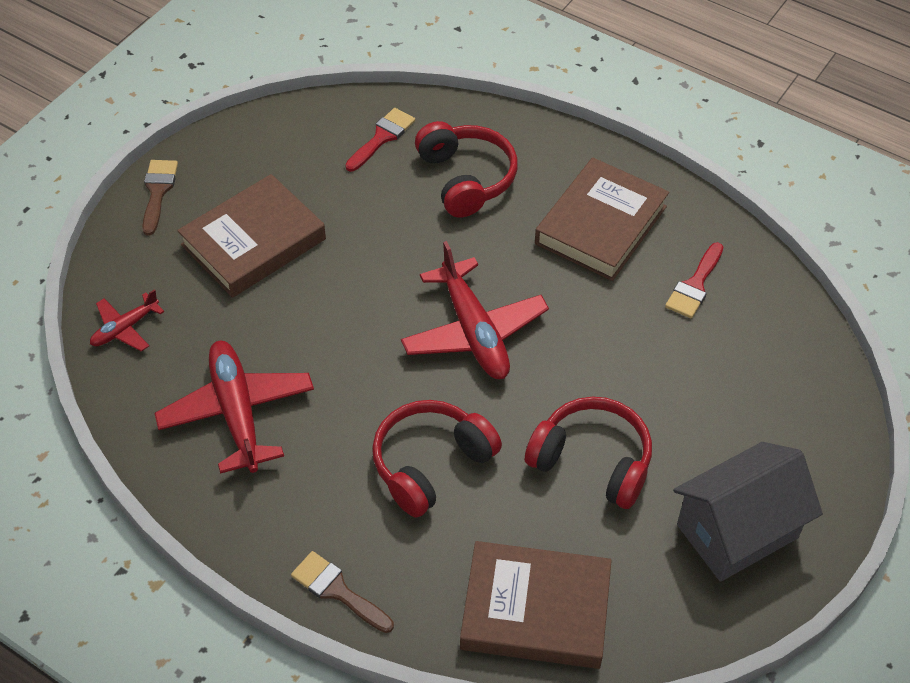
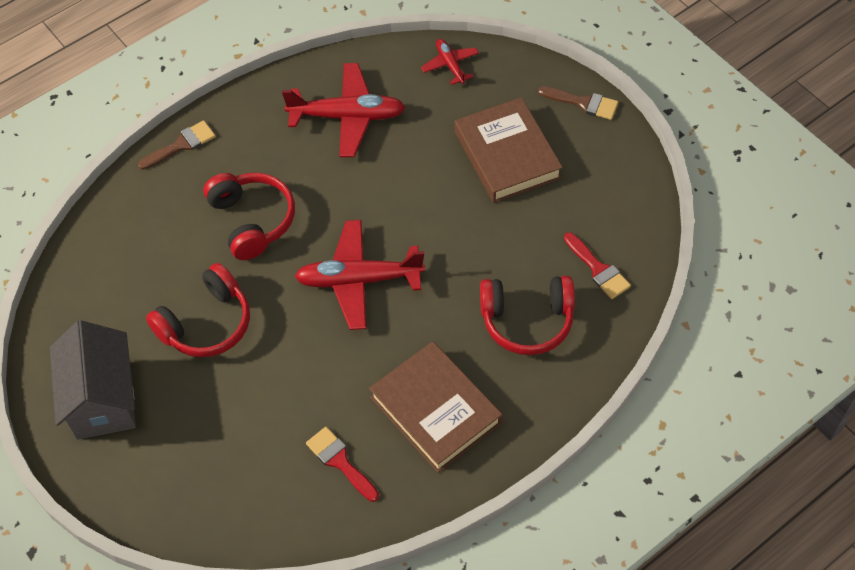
camera: 110 degrees right, 5 degrees up
brown book [460,541,612,669] -> none

